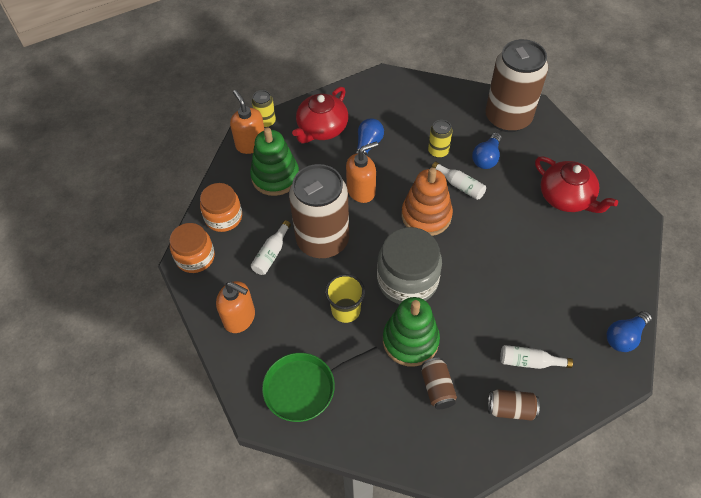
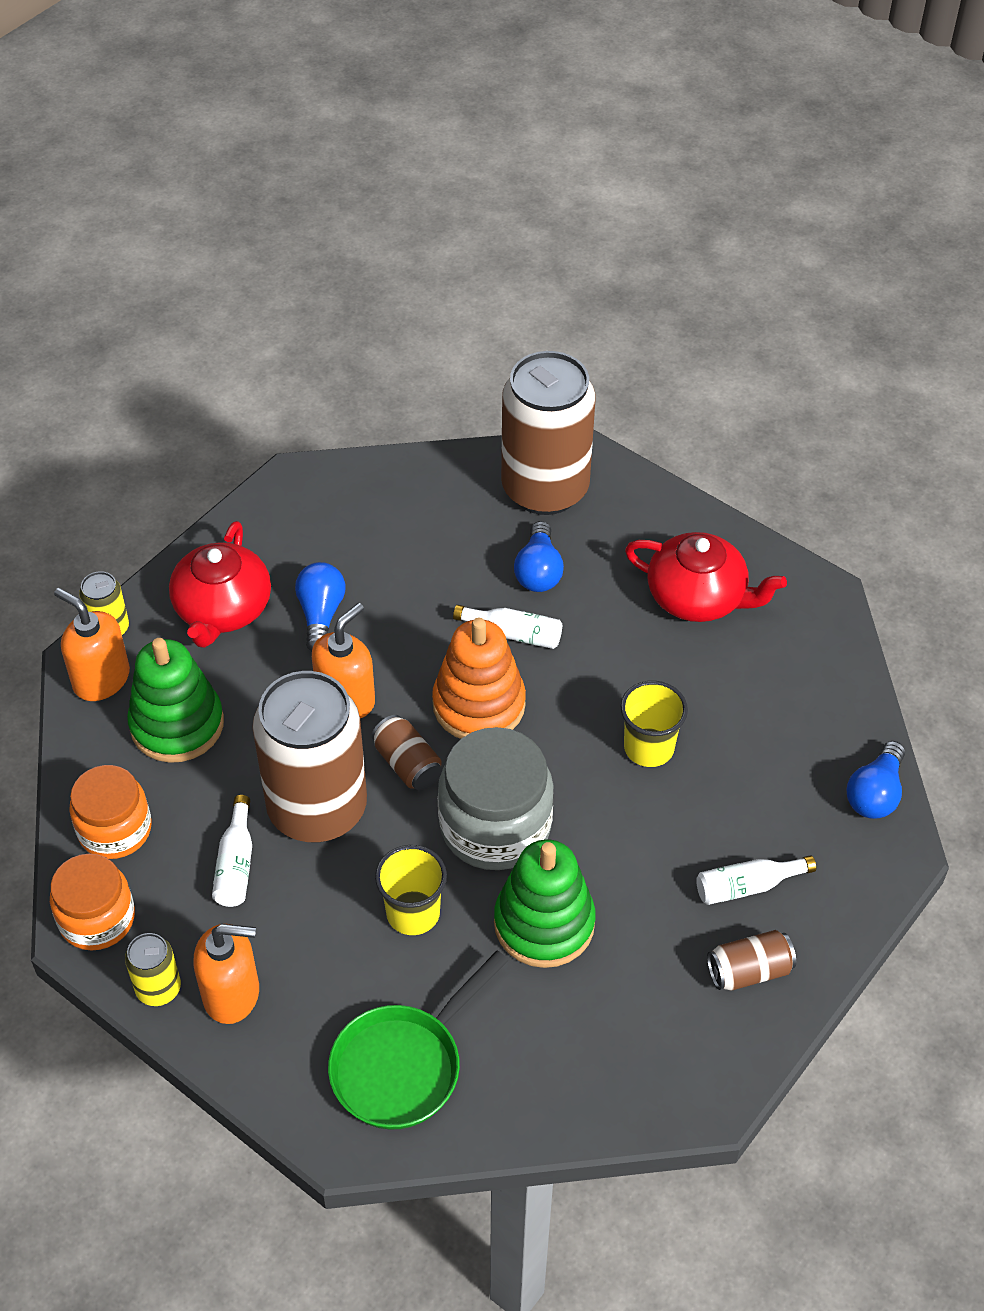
camera: 25 degrees left, 5 degrees down
brown can [421,358,457,409] -> brown can moved to [372,715,442,790]
yellow can [428,120,452,158] -> yellow can moved to [125,933,181,1006]
none -> yellow cup [620,681,688,767]

